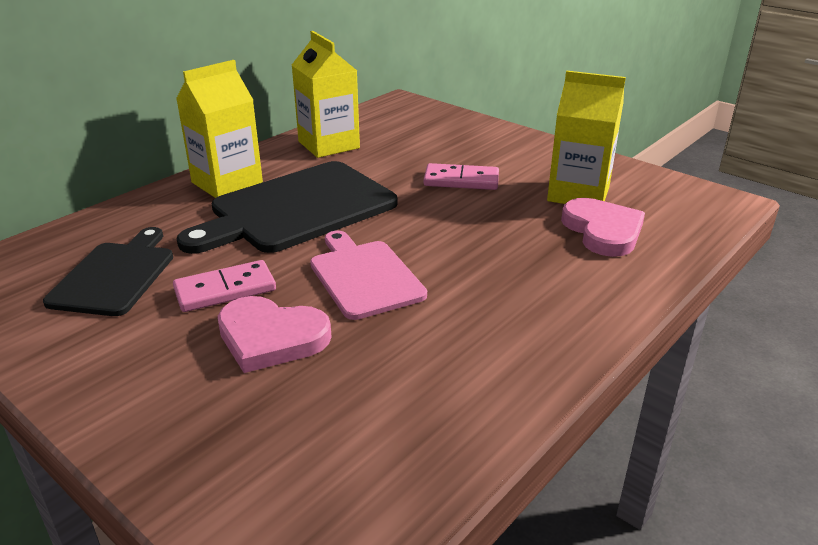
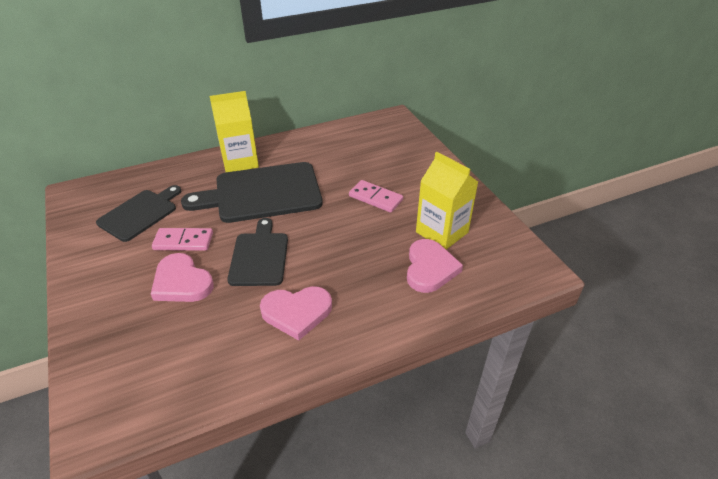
camera: 25 degrees right, 10 degrees up
yellow carton [292,31,360,158] -> none
pink cutting board [310,230,427,320] -> black cutting board [227,218,288,286]
none -> pink heart [260,286,332,341]

